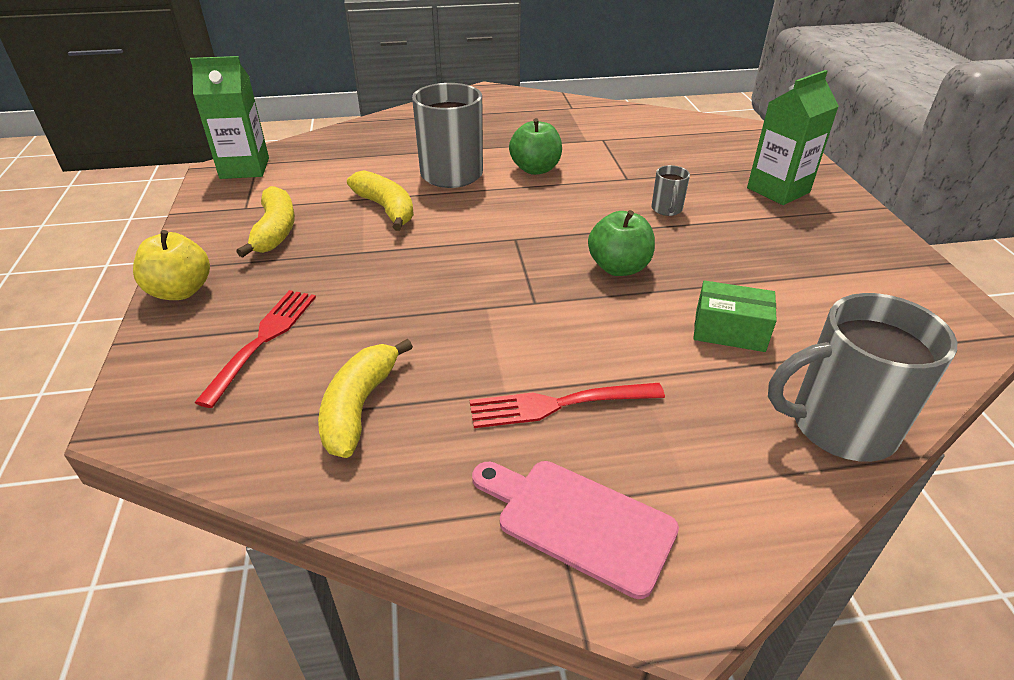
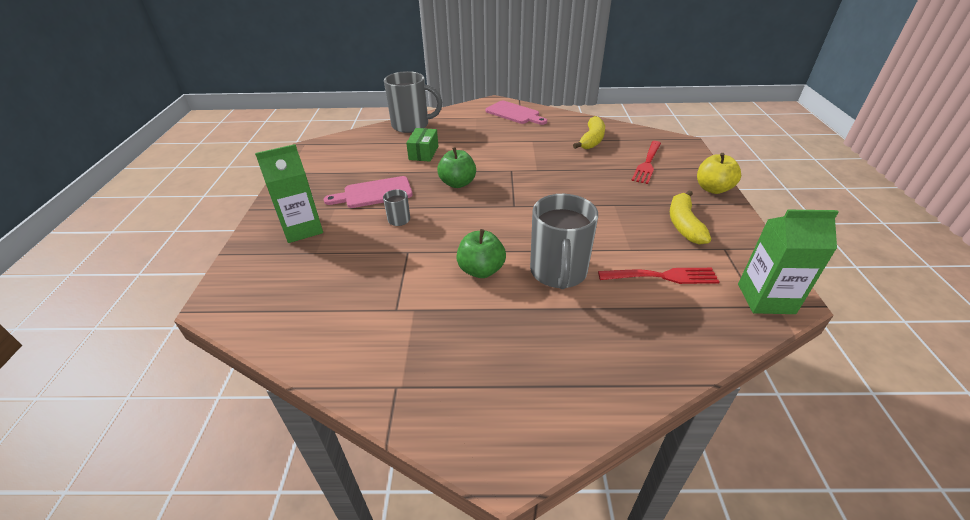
camera: 170 degrees left, 0 degrees up
yellow banana [347,170,414,231] -> none
red fork [470,383,665,428] -> red fork moved to [598,268,719,284]
green box [693,280,777,352] -> green box turned 75 degrees clockwise [406,128,438,162]
none -> pink cutting board [323,176,413,208]

